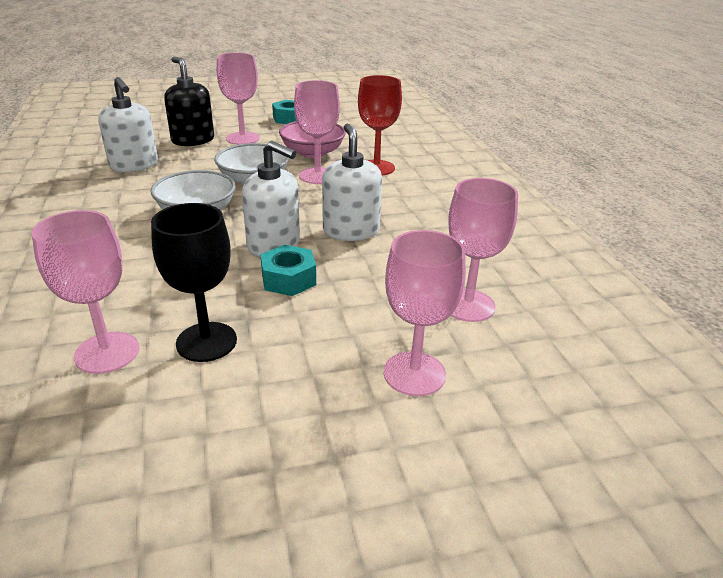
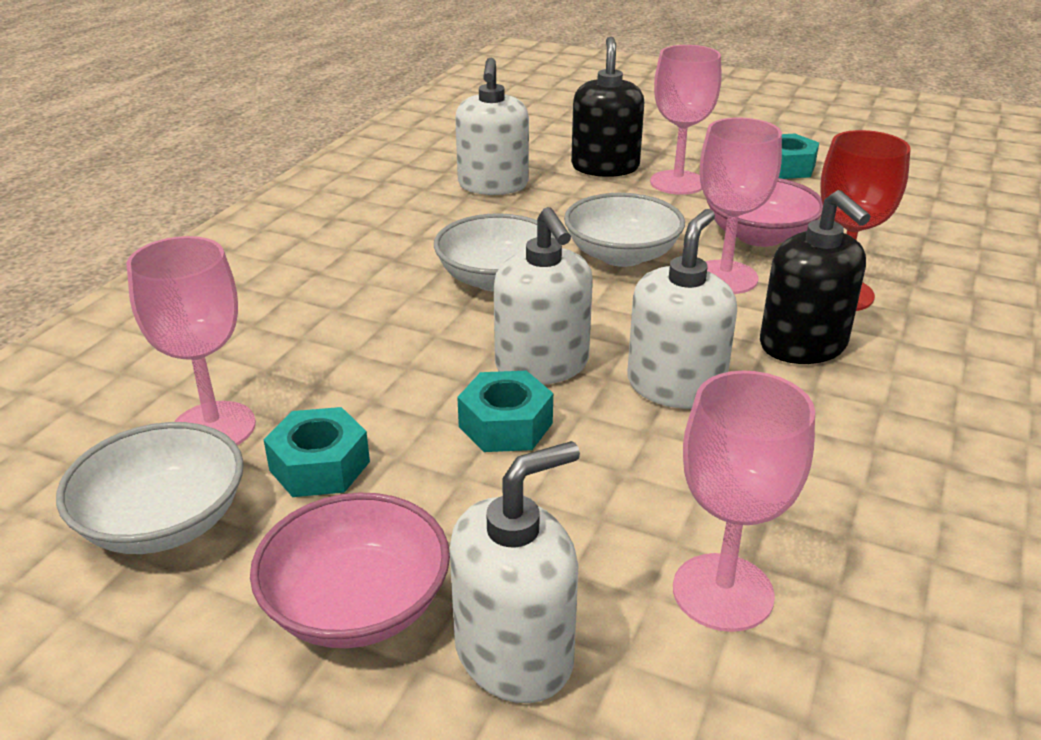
camera: 40 degrees right, 0 degrees up
black goblet [151,203,237,362] -> turquoise nut [264,407,370,497]
pink goblet [384,230,466,396] -> white soap dispenser [450,441,580,703]
none -> white bowl [56,422,244,554]
none -> pink bowl [250,493,450,648]
none -> black soap dispenser [760,190,871,364]

